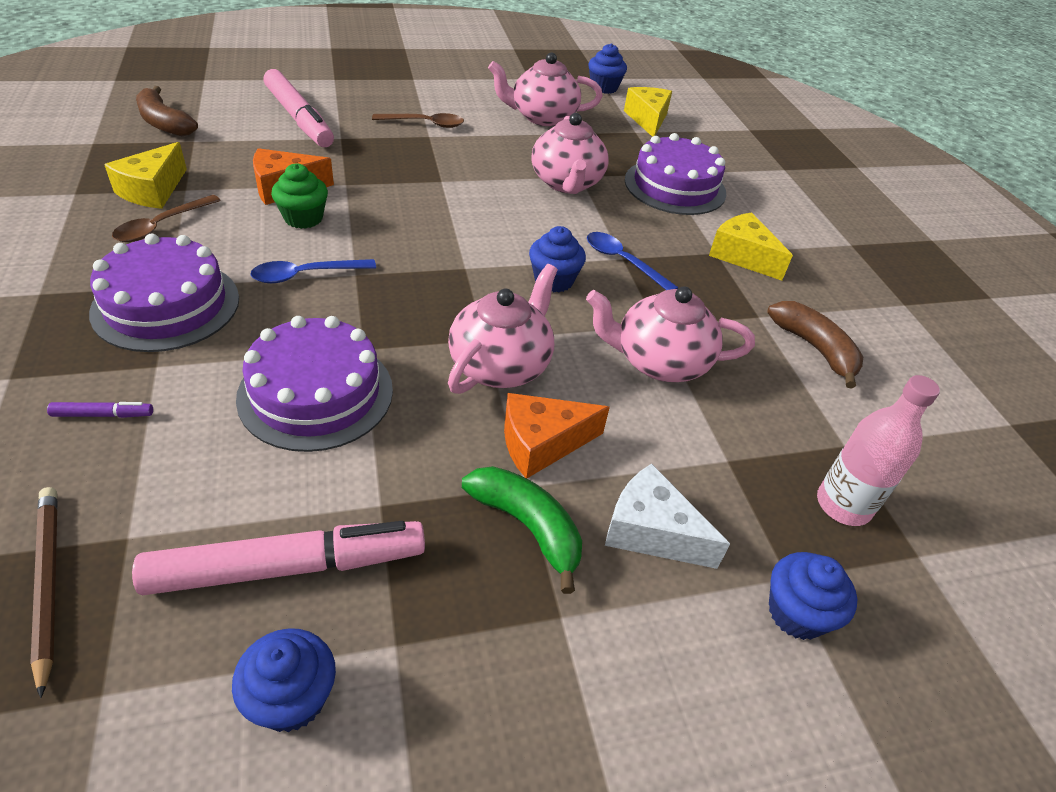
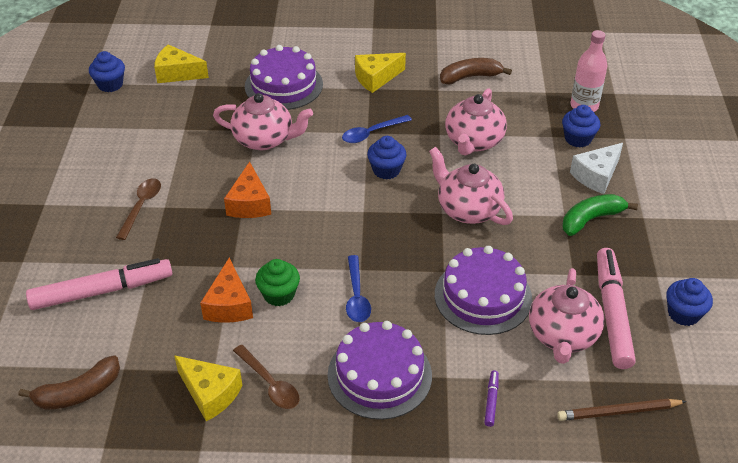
camera: 70 degrees left, 0 degrees up
pink teapot [488,53,603,126] -> pink teapot moved to [529,268,605,364]
orange cheese [504,393,610,479] -> orange cheese moved to [224,162,271,218]
blue cupcake [769,552,857,640] -> blue cupcake moved to [562,105,600,148]

